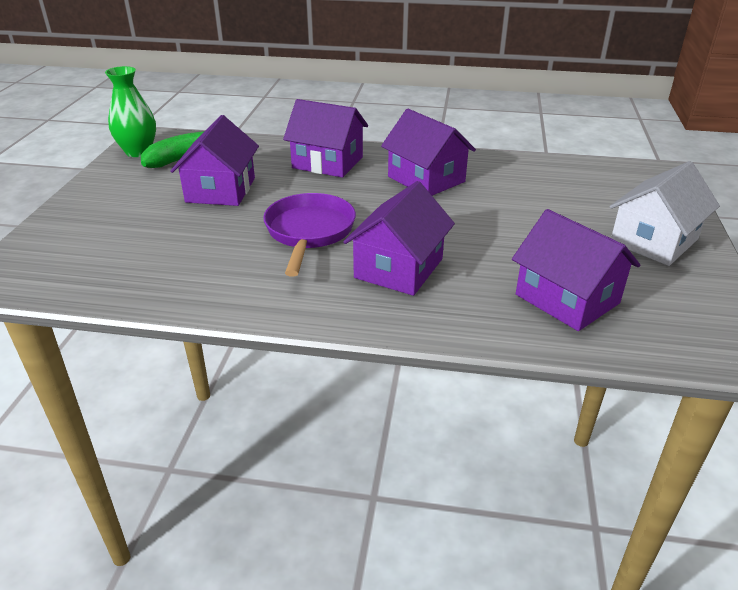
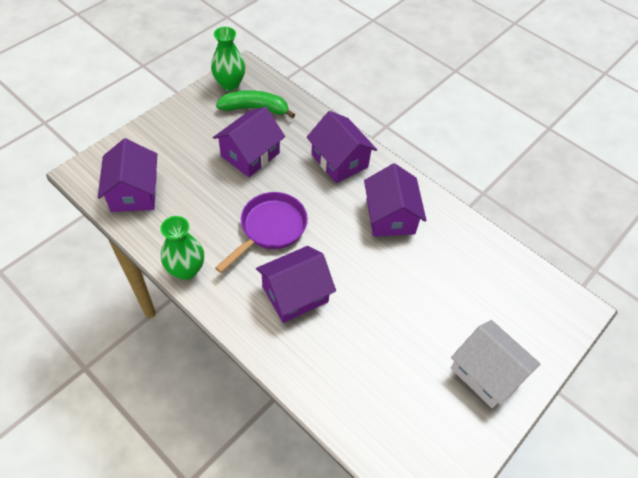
camera: 30 degrees right, 20 degrees up
purple house [512,209,640,331] -> purple house moved to [98,138,157,212]
white house [609,161,720,266] -> white house turned 60 degrees clockwise [451,320,540,408]
none -> green vase [160,216,204,280]

